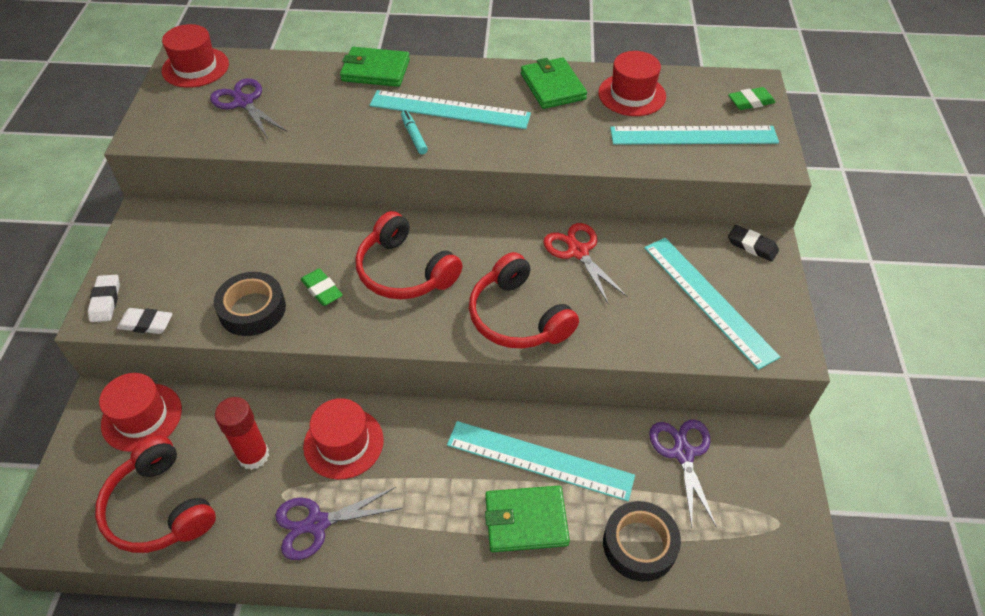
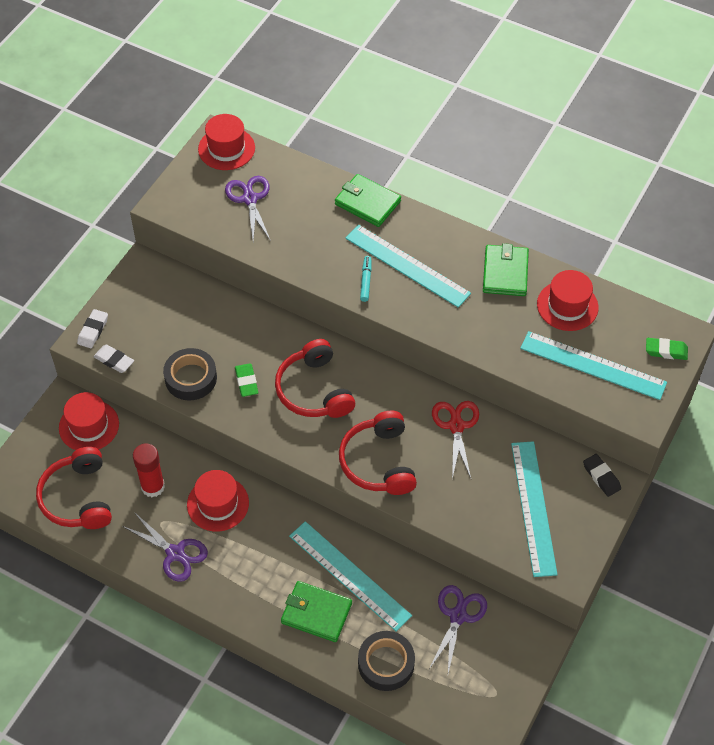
camera: 25 degrees right, 5 degrees up
purple scissors [275,487,402,560] -> purple scissors turned 150 degrees counterclockwise [122,512,208,582]

